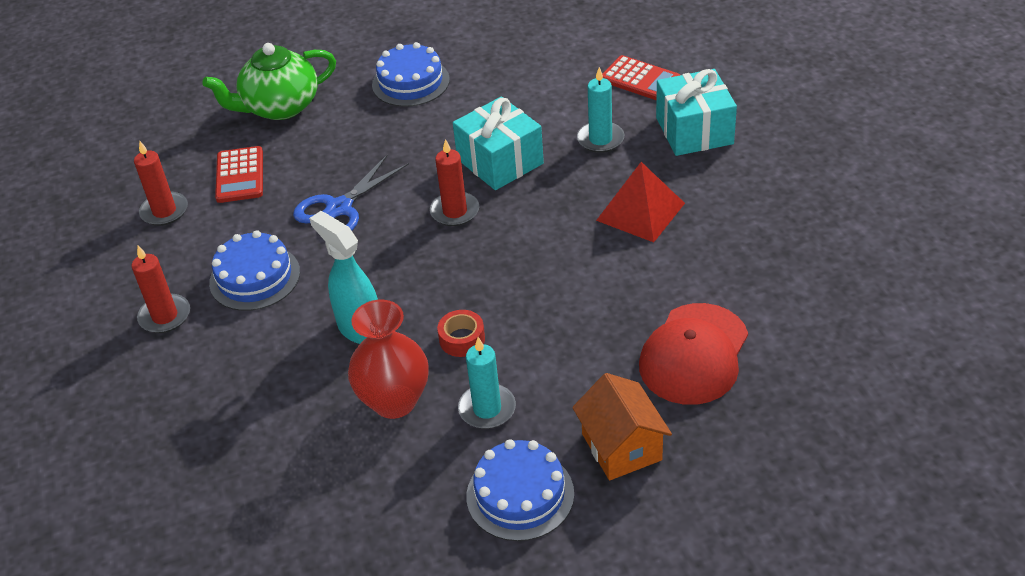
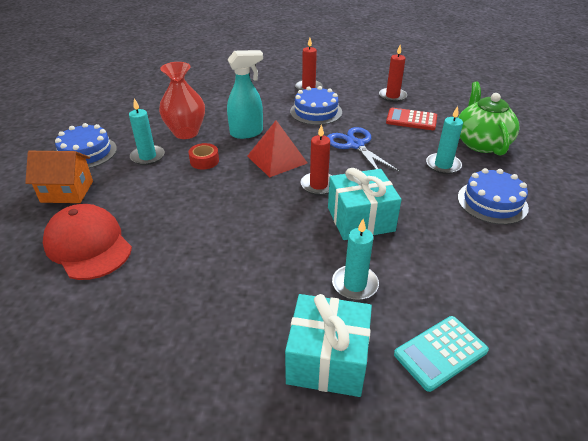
camera: 110 degrees right, 5 degrees down
red pyramid [596,162,685,242] -> red pyramid moved to [247,120,307,177]
red calculator [602,55,680,100] -> turquoise calculator [394,316,489,392]
none -> turquoise candle [426,106,463,174]

